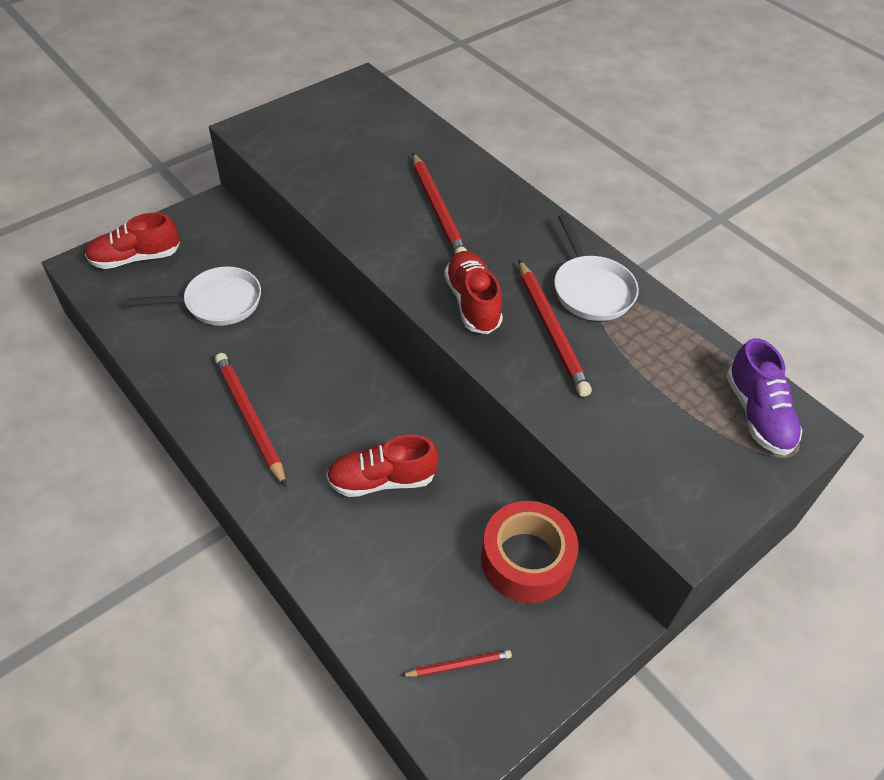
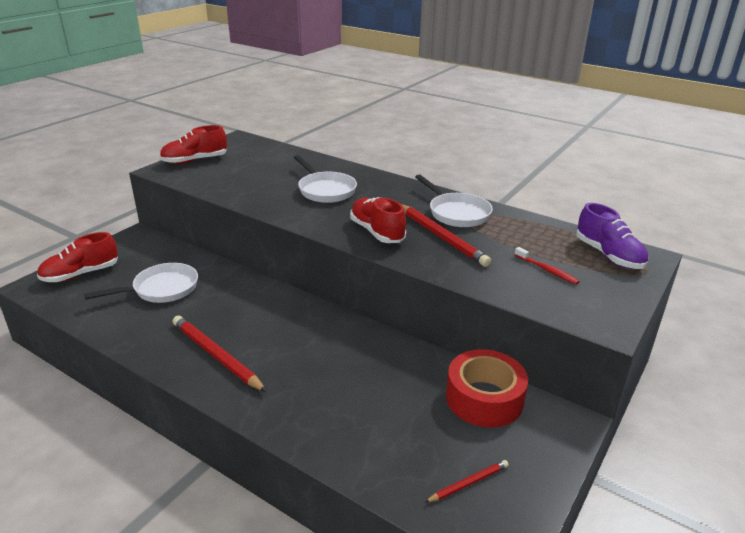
camera: 15 degrees left, 20 degrees down
red shoe [326,435,439,497] -> red shoe moved to [159,125,227,164]
red pencil [412,153,467,254] -> white pan [294,155,357,203]
none -> red toothbrush [515,247,580,285]

